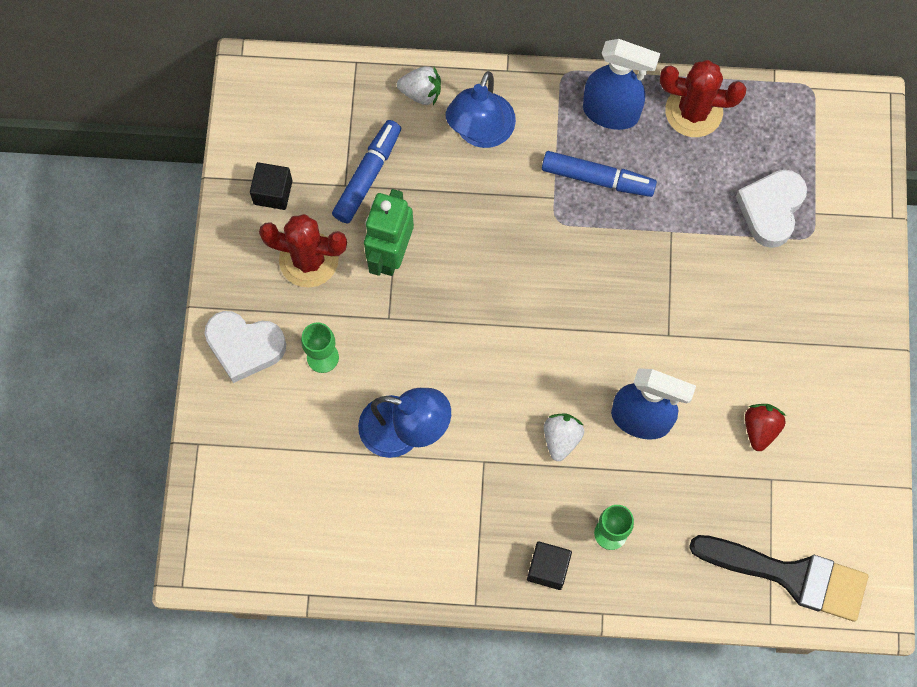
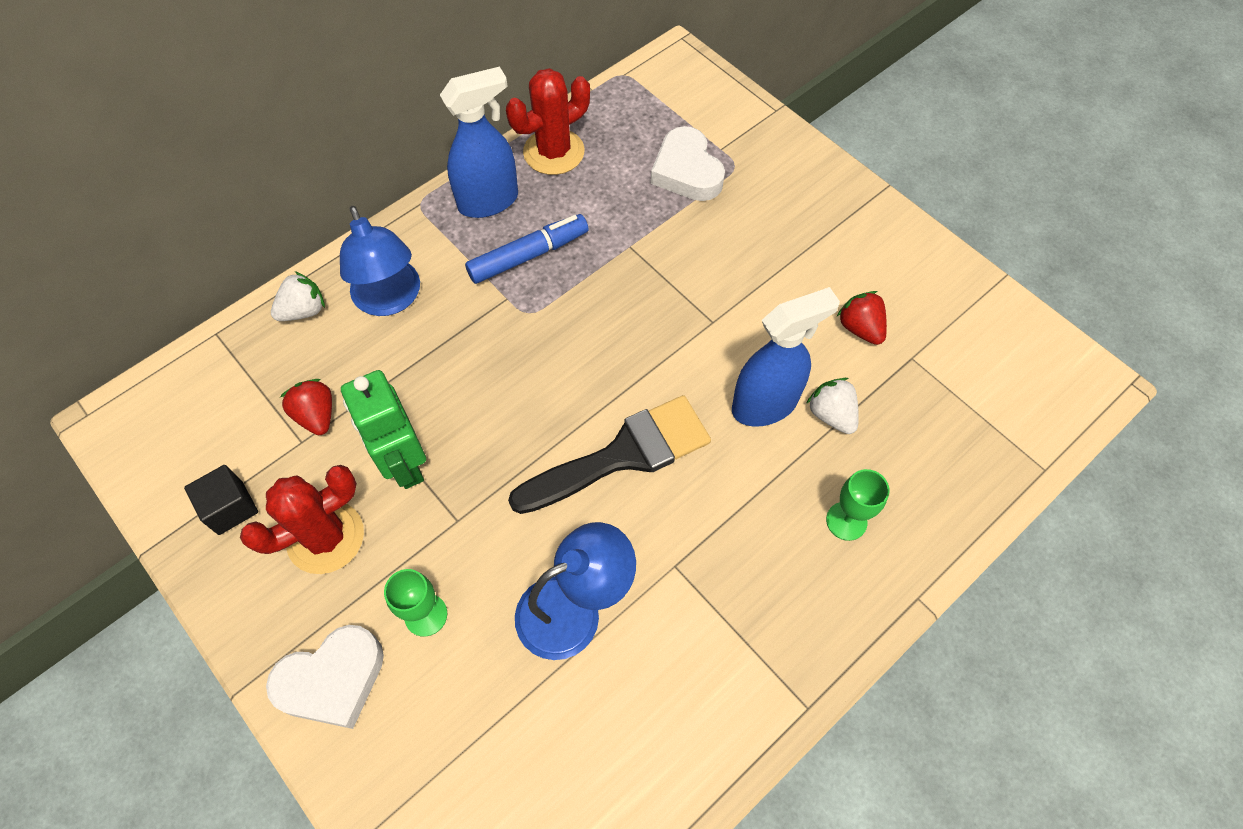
camera: 45 degrees left, 10 degrees down
blue marker [332,120,401,224] -> red strawberry [280,379,332,435]
black cube [527,541,572,590] -> none
white strawberry [544,413,584,461] -> white strawberry moved to [806,378,859,434]
black brush [689,535,868,622] -> black brush moved to [508,395,711,514]

